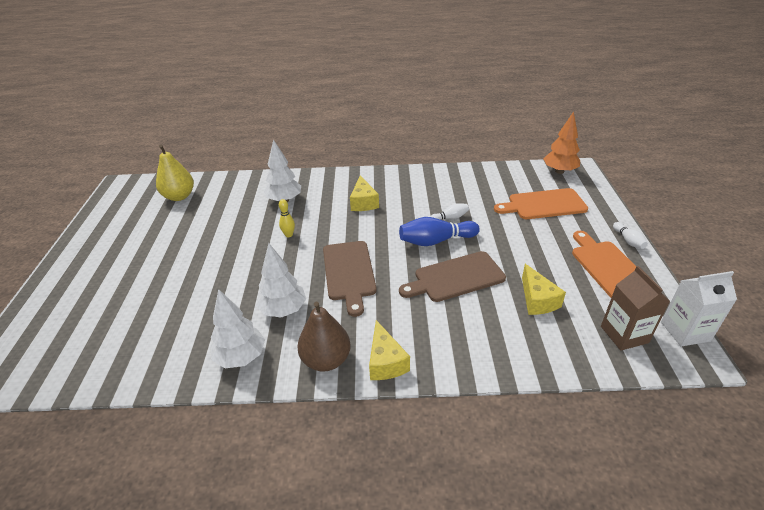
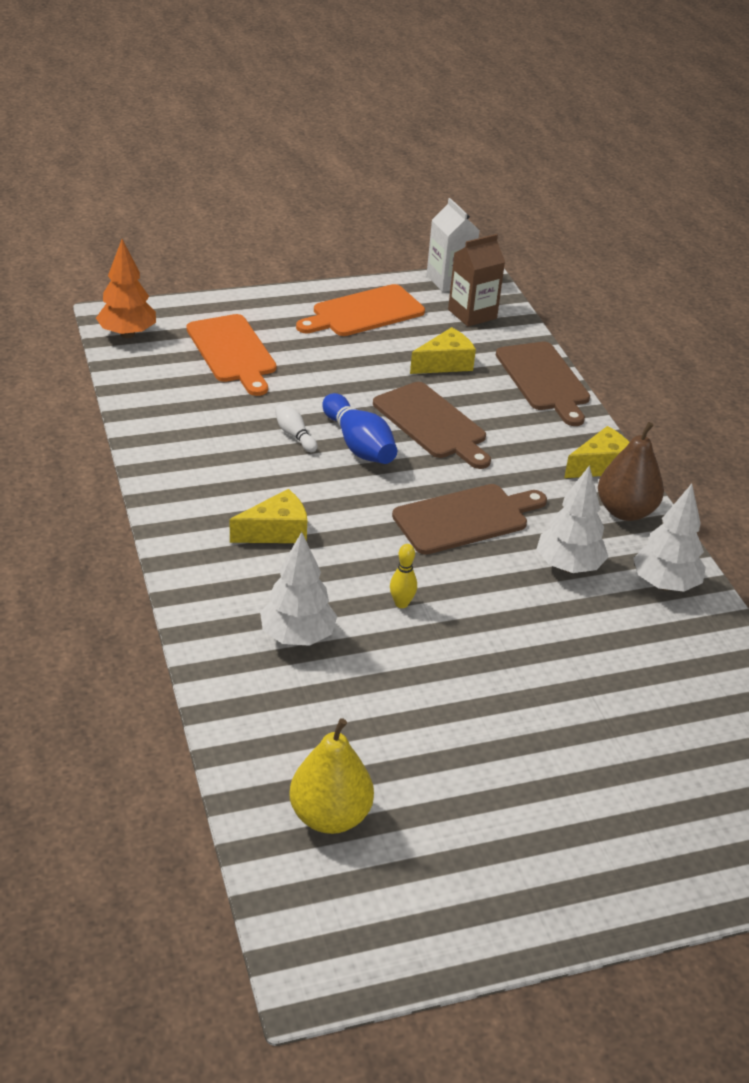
camera: 110 degrees left, 0 degrees up
white bowling pin [613,222,648,249] -> none
none -> brown cutting board [496,342,590,426]

